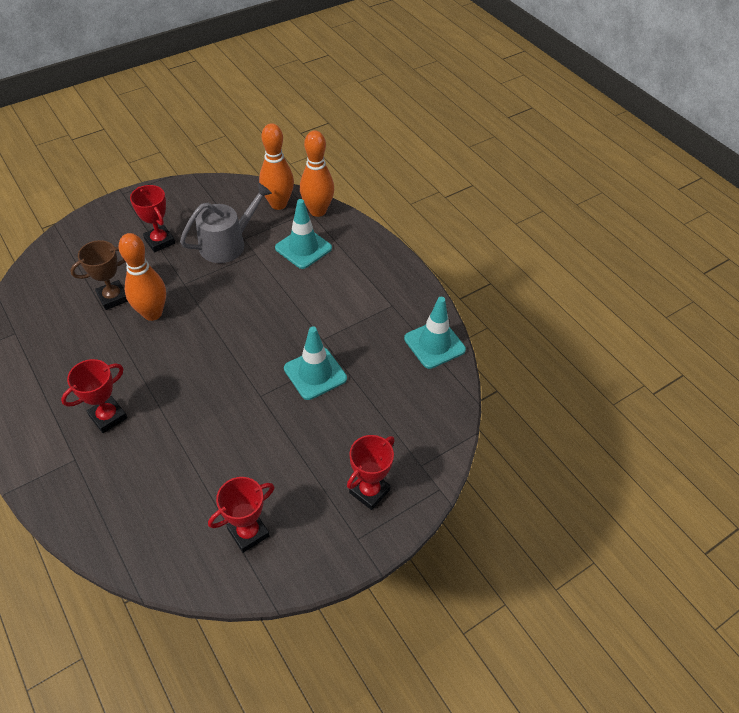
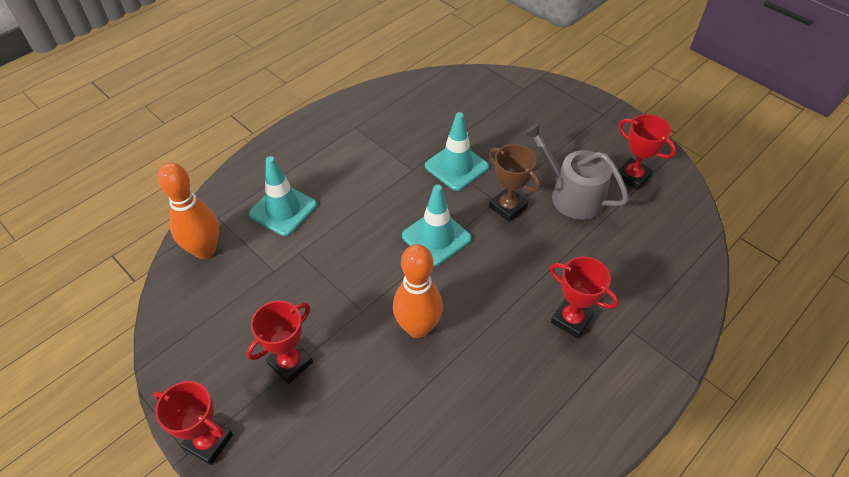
camera: 100 degrees left, 0 degrees up
brown trophy [70,240,128,310] -> brown trophy moved to [489,144,540,222]
grey watering can [180,183,272,263] -> grey watering can moved to [523,123,629,220]
orange bowling pin [300,130,334,217] -> none
red trophy [347,435,395,510] -> red trophy moved to [154,381,233,465]
turquoise traffic cone [404,297,466,369] -> turquoise traffic cone moved to [402,184,471,266]

